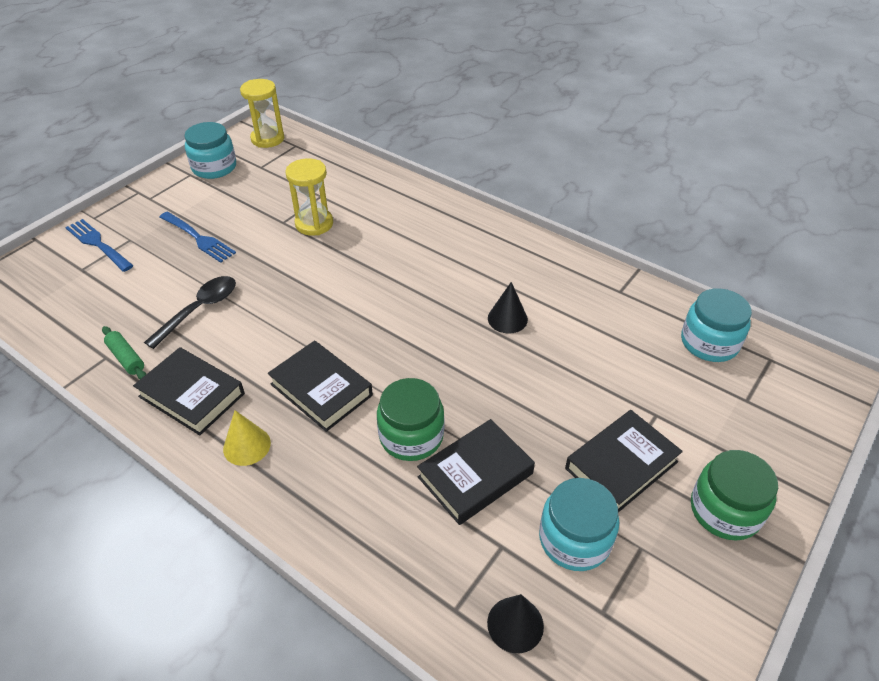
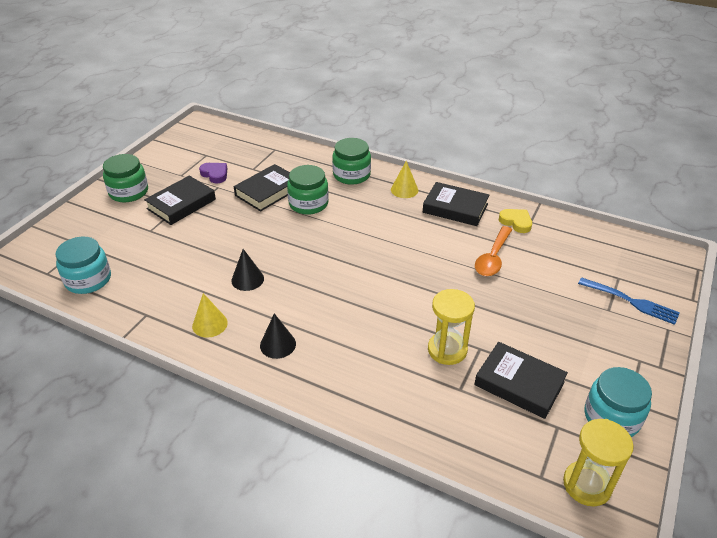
camera: 170 degrees right, 5 degrees down
green rolling pin [102,326,146,379] -> yellow heart [499,209,532,233]
black spoon [144,276,236,349] -> orange spoon [475,226,512,276]
blue fork [159,212,236,263] -> none
black book [268,340,373,432] -> black book moved to [474,342,568,419]
black cone [487,594,544,653] -> black cone moved to [260,313,296,359]
turquoise jar [539,478,619,571] -> purple heart [199,163,228,183]
none -> yellow cone [192,293,228,338]
none -> green jar [332,138,371,185]

